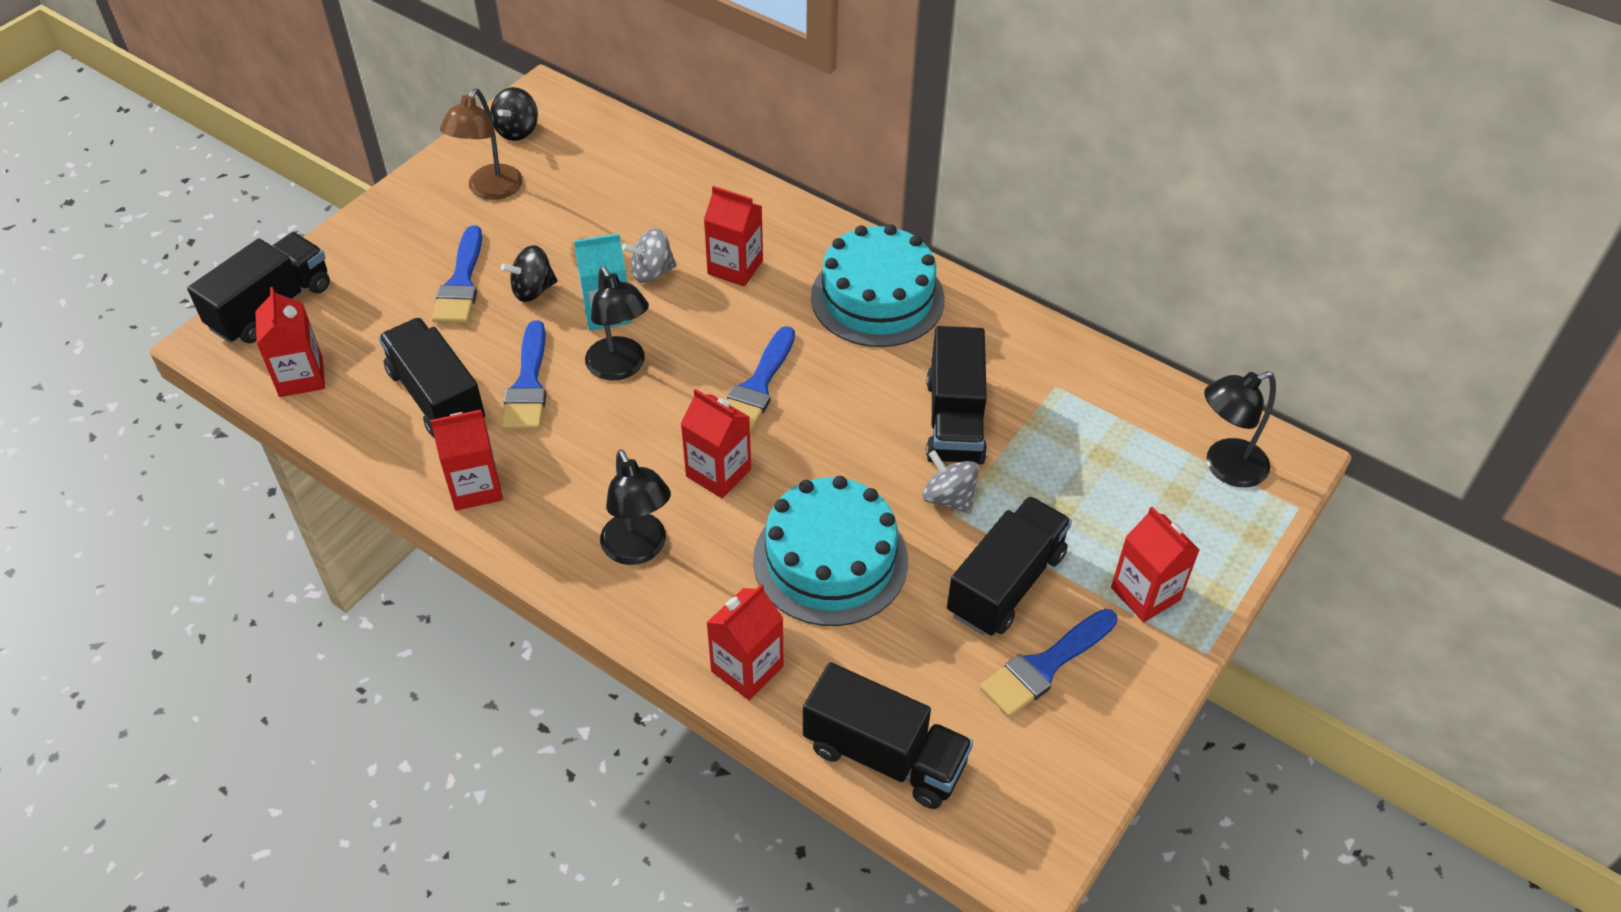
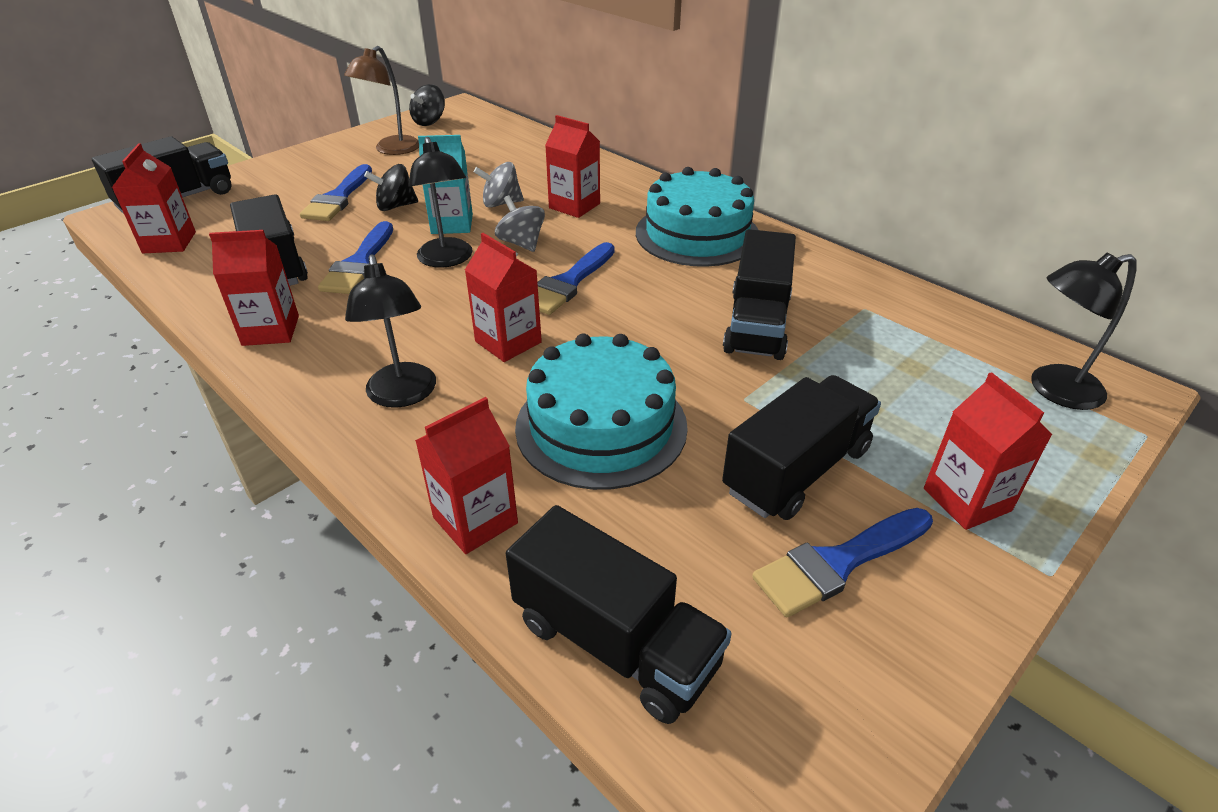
camera: 10 degrees right, 10 degrees down
grey spinning top [922,450,979,513] -> grey spinning top moved to [495,195,545,252]

